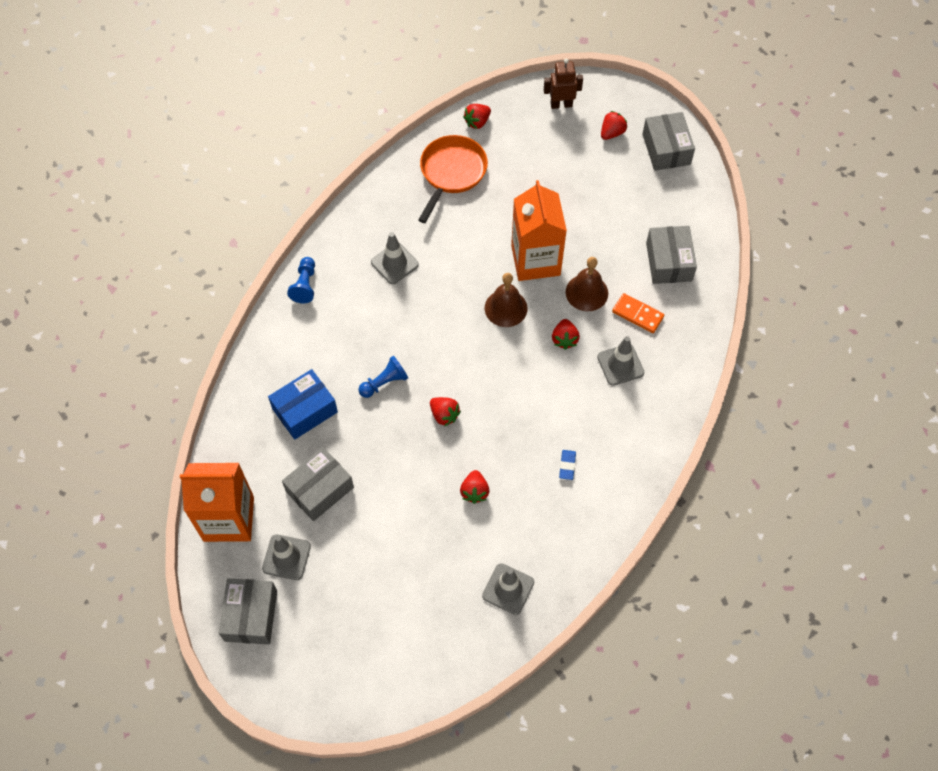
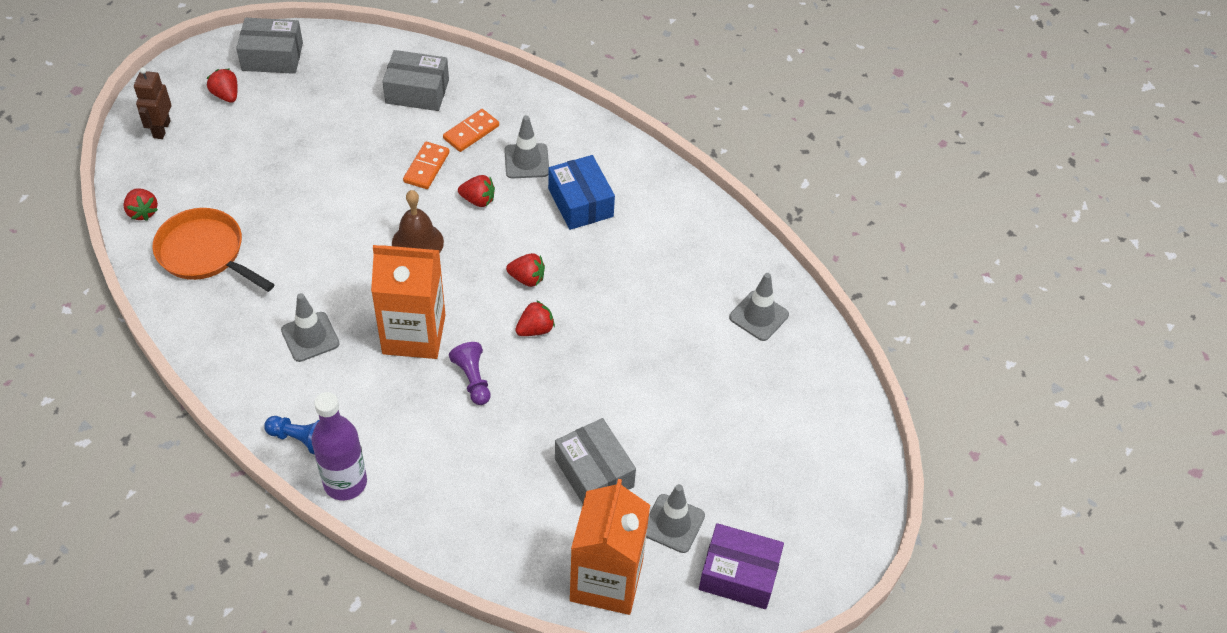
camera: 80 degrees left, 10 degrees down
grey box [219,578,277,644] -> purple box [699,523,784,609]
blue box [268,369,338,440] -> blue box moved to [548,155,615,230]
blue pawn [359,356,408,398] -> purple pawn [449,342,491,405]
red strawberry [460,470,490,504] -> red strawberry moved to [506,253,545,287]
orange carton [511,180,567,281] -> orange carton moved to [371,245,445,359]
blue eraser [559,450,576,480] -> none
brown bell [566,257,608,311] -> orange domino [403,142,450,189]
none -> purple bottle [311,392,367,500]

